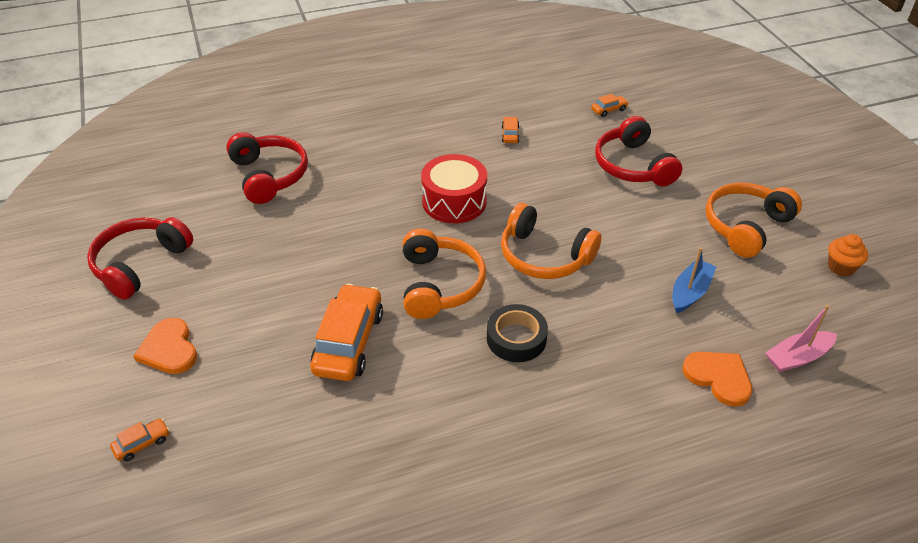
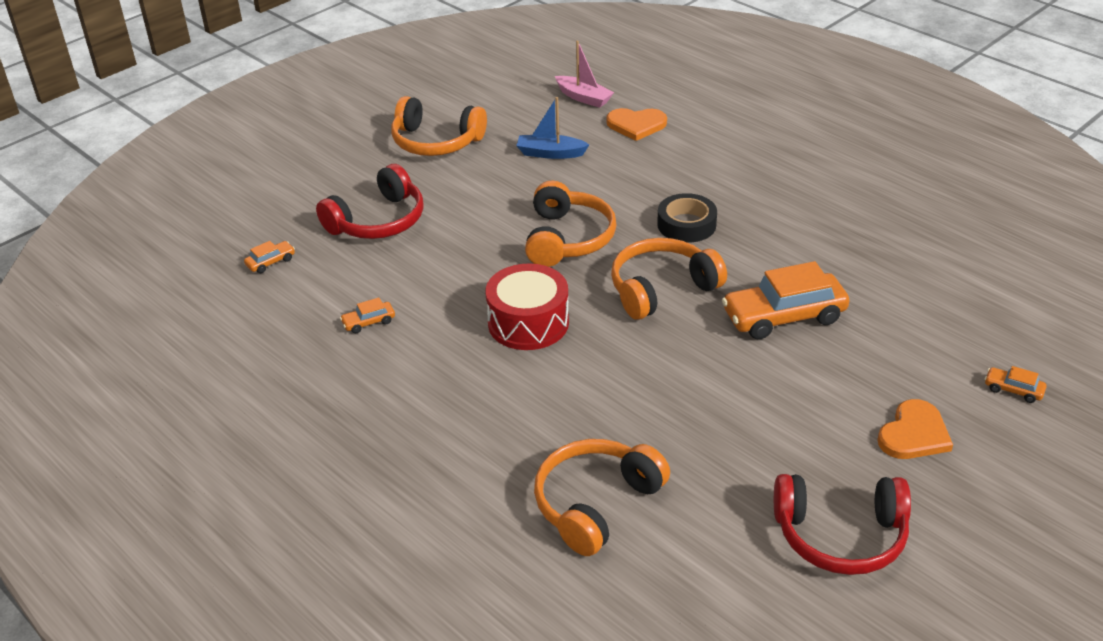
camera: 115 degrees left, 5 degrees down
red headphones [226,132,308,204] -> orange headphones [534,439,670,556]
orange car [591,94,629,117] -> orange car turned 105 degrees clockwise [244,241,295,273]
orange heart [683,352,752,407] -> orange heart turned 105 degrees counterclockwise [606,108,667,141]
orange cupcake [828,234,868,276] -> none

